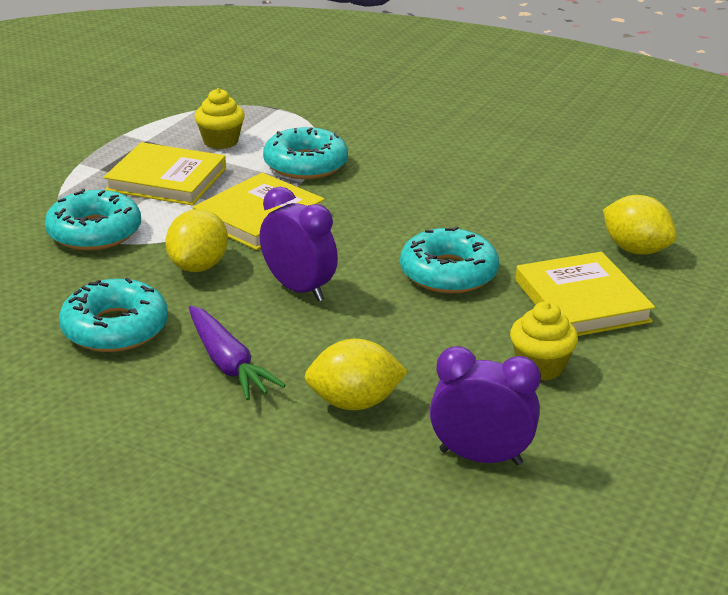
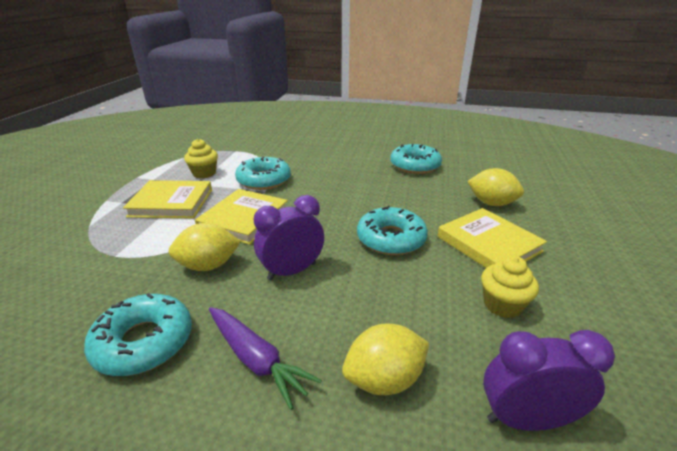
camera: 15 degrees left, 0 degrees up
turquoise donut [45,189,141,251] -> turquoise donut moved to [390,144,442,174]
yellow lemon [165,209,228,272] -> yellow lemon turned 75 degrees clockwise [169,223,241,271]
purple clock [260,187,338,301] -> purple clock turned 60 degrees counterclockwise [254,195,324,280]

